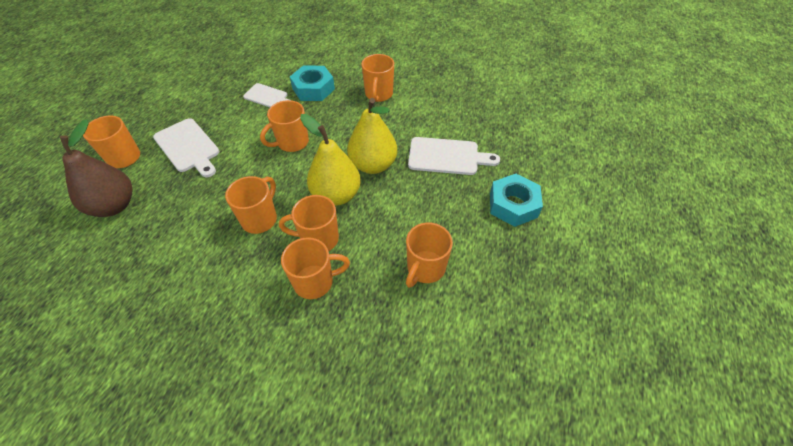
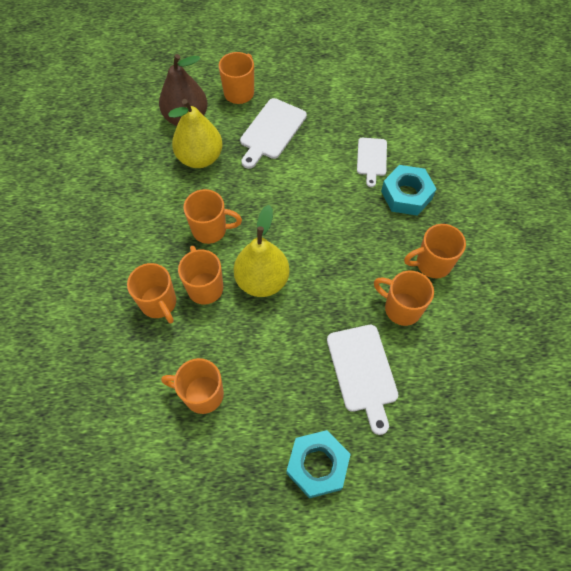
camera: 70 degrees right, 10 degrees up
orange mug [260,100,309,152] -> orange mug moved to [374,271,434,326]
yellow pear [347,98,397,174] -> yellow pear moved to [168,99,222,168]

